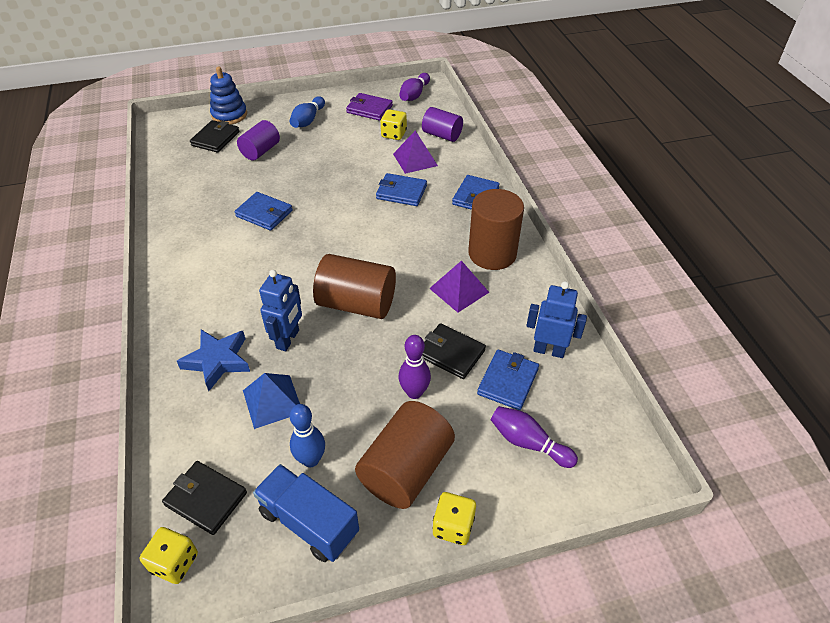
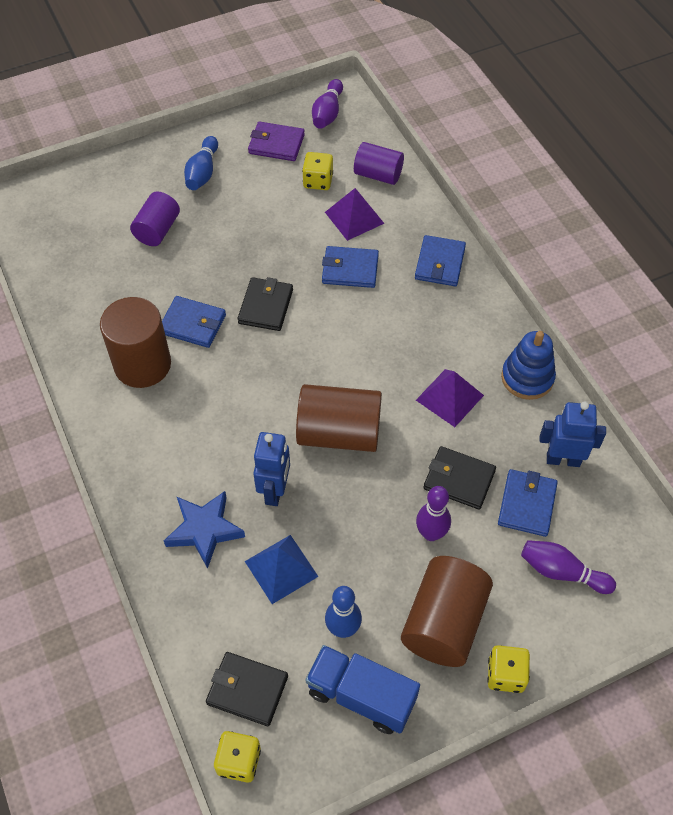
camera: 10 degrees left, 10 degrees up
black wallet [190,120,239,153] -> black wallet moved to [237,277,293,331]
blue stacking toy [210,67,247,125] -> blue stacking toy moved to [501,331,556,400]
brown cylinder [468,189,524,270] -> brown cylinder moved to [100,297,171,388]

